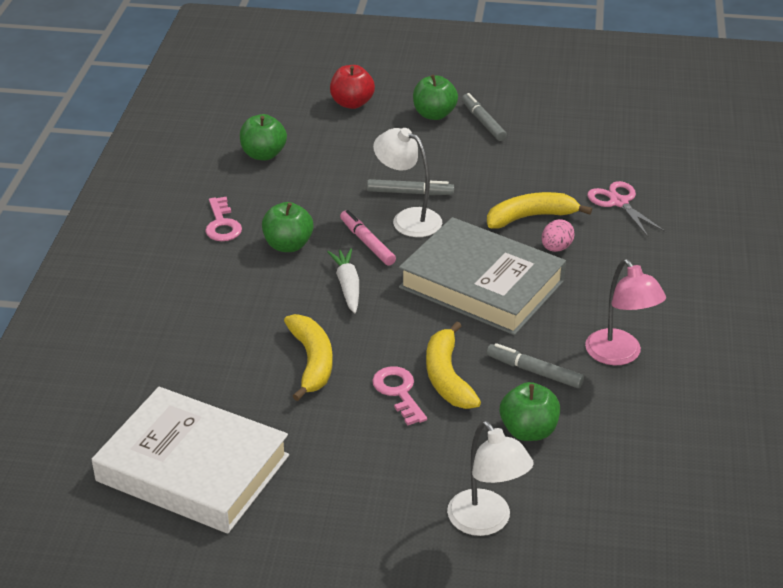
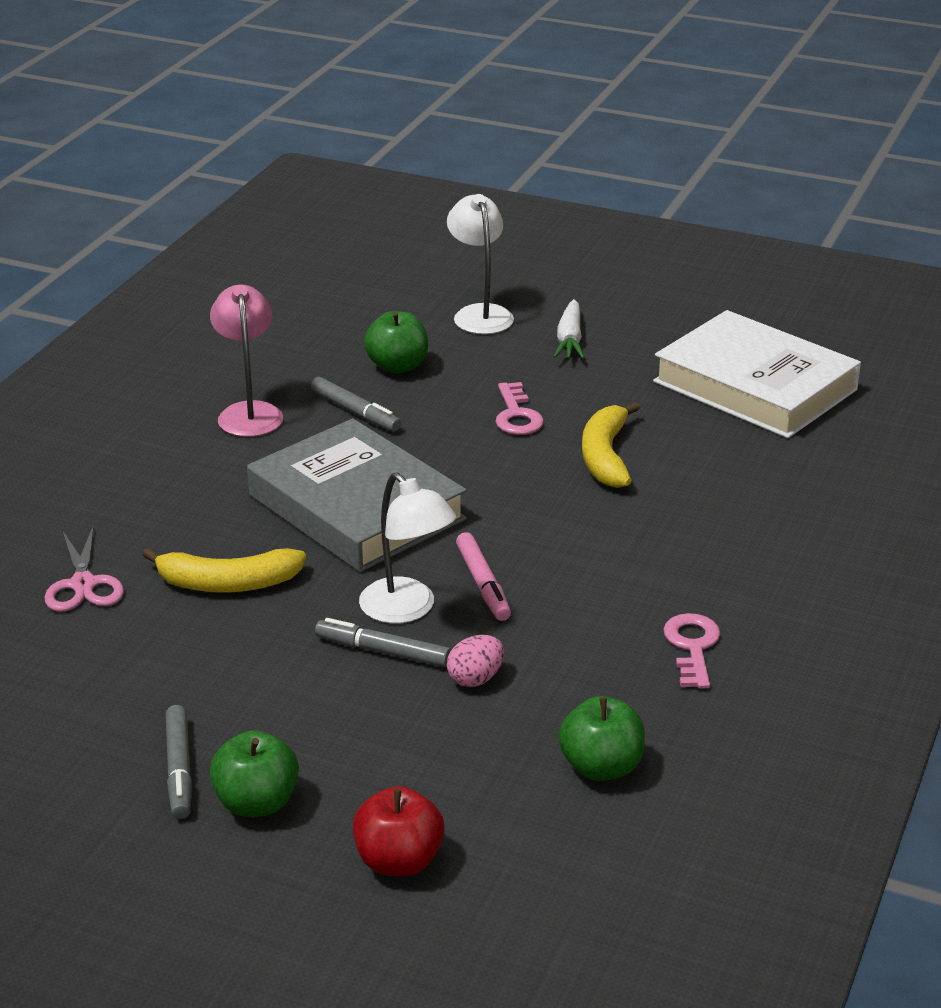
camera: 165 degrees left, 5 degrees down
green apple [262,202,314,252] -> none
white carrot [327,248,359,313] -> white carrot moved to [553,299,584,359]
yellow banana [426,321,481,409] -> none
pink egg [542,219,575,252] -> pink egg moved to [447,635,504,687]

